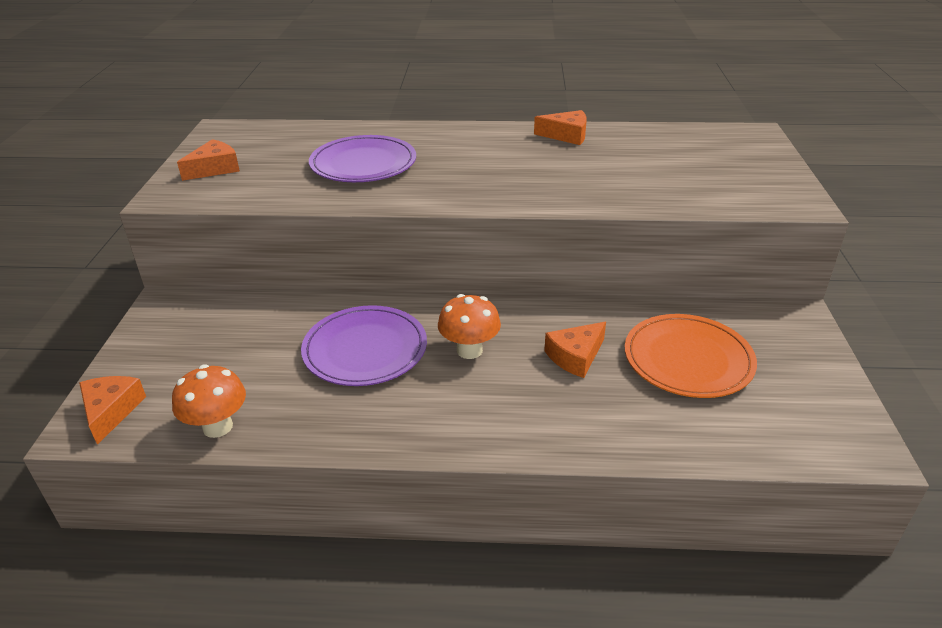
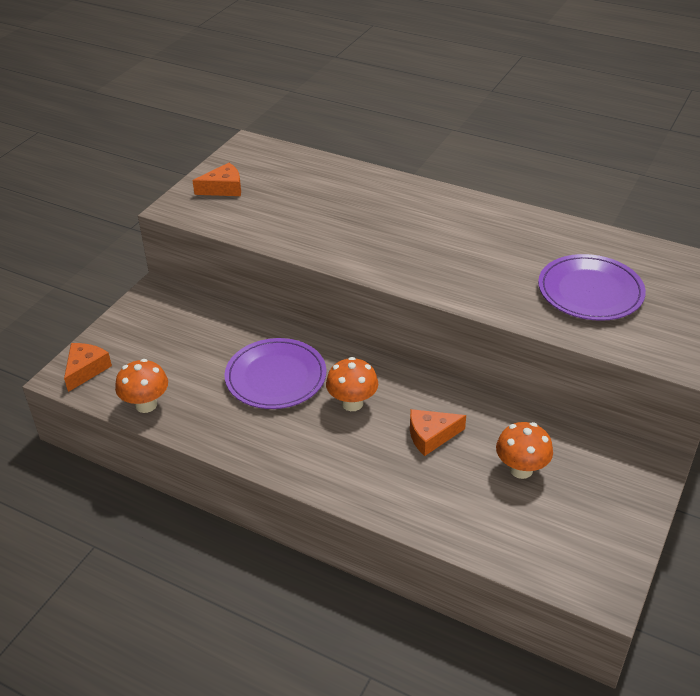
camera: 25 degrees right, 5 degrees up
purple plate [309,135,416,182] -> purple plate moved to [538,254,646,321]
orange cheese [534,110,587,145] -> none
orange plate [625,314,757,398] -> orange mushroom [496,422,553,479]

